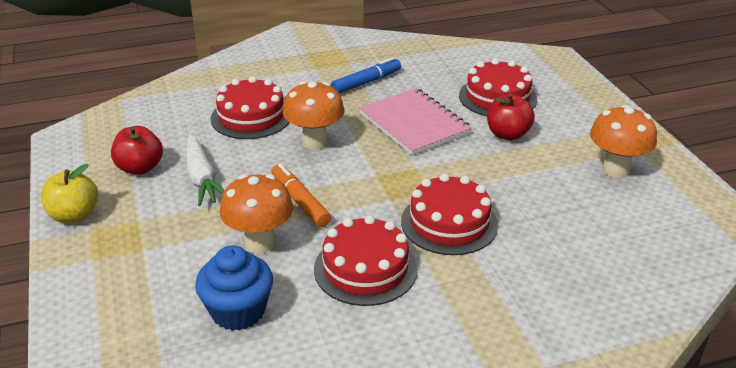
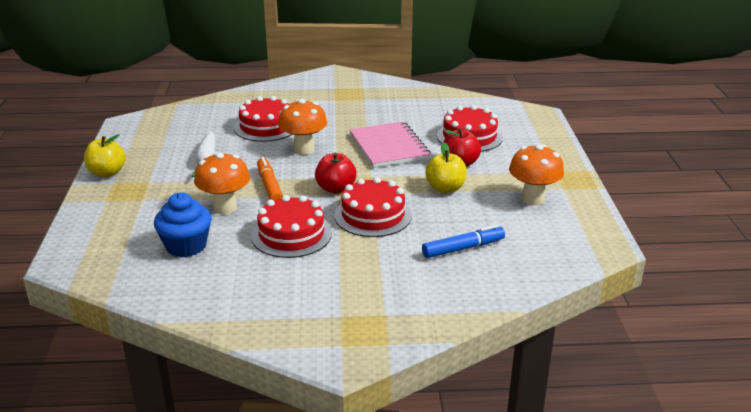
camera: 15 degrees right, 5 degrees down
red apple [111,126,163,175] -> red apple moved to [315,153,356,193]
blue marker [331,57,401,94] -> blue marker moved to [422,225,505,258]
none -> yellow apple [425,142,467,193]

